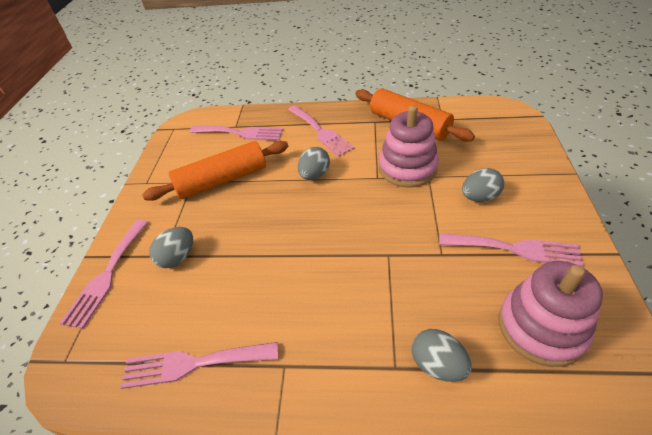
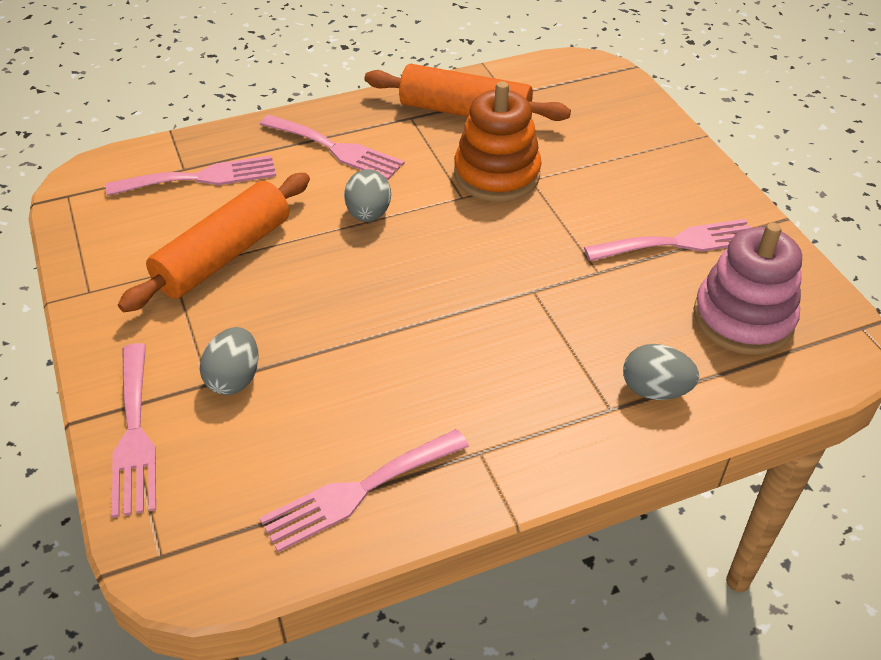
camera: 30 degrees left, 0 degrees up
pink stacking toy [379,105,439,188] -> orange stacking toy [454,81,542,202]
grey egg [462,168,504,202] -> none

